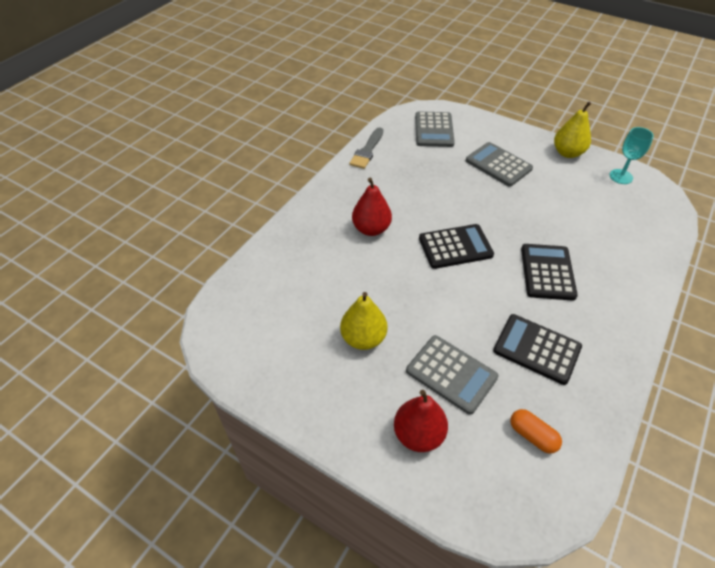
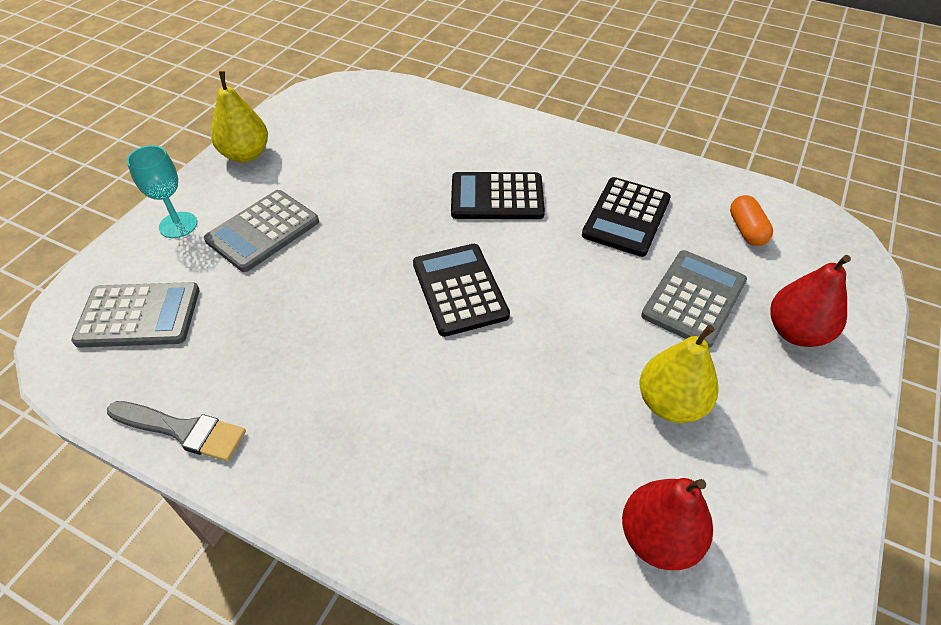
camera: 95 degrees left, 0 degrees up
red pear [352,178,392,236] -> red pear moved to [622,478,713,570]
orange capsule [510,409,562,454] -> orange capsule turned 45 degrees counterclockwise [730,195,773,246]
turquoise goblet [610,127,654,184] -> turquoise goblet moved to [127,145,197,238]

